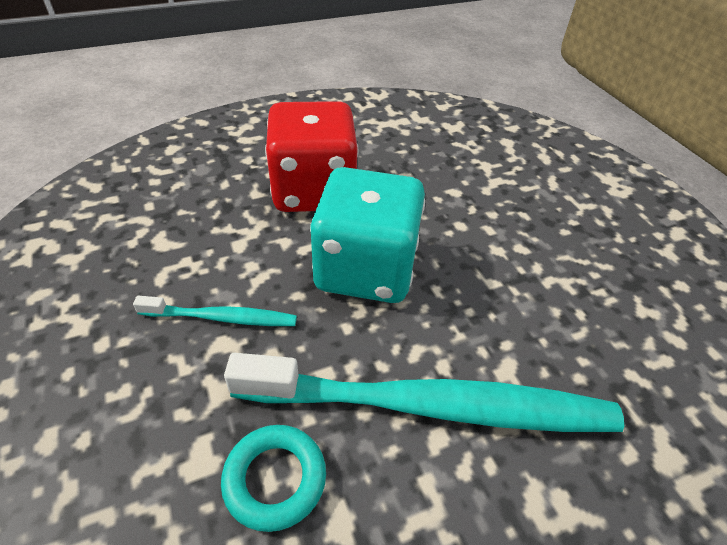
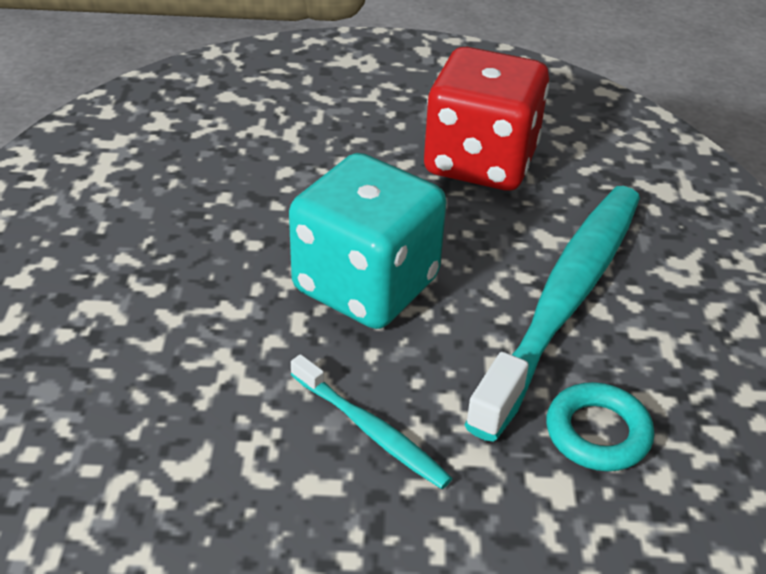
camera: 65 degrees left, 5 degrees down
turquoise toothbrush [133,296,297,326] -> turquoise toothbrush turned 105 degrees clockwise [291,354,452,489]
red dice [265,101,358,212] -> red dice moved to [424,47,549,191]

